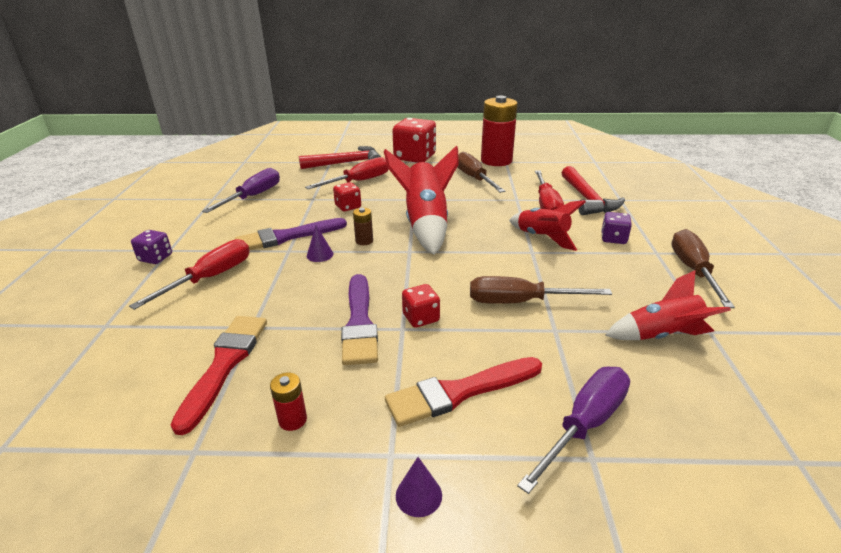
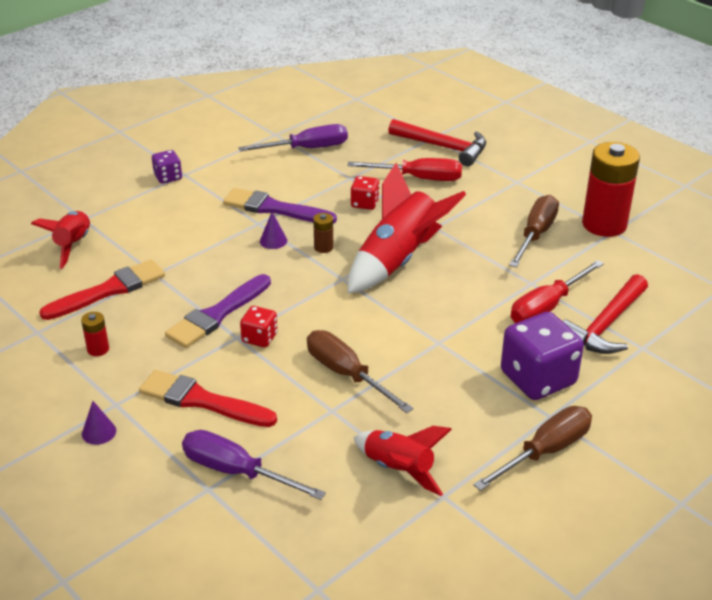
camera: 45 degrees right, 5 degrees up
red screwdriver [129,239,250,310] -> none
red dice [392,118,436,163] -> none
red rocket [509,200,586,251] -> red rocket moved to [31,211,90,269]
purple screwdriver [517,366,630,494] -> purple screwdriver turned 150 degrees counterclockwise [182,430,326,500]
purple dice [601,212,632,244] -> purple dice [501,312,584,400], size x1.96

